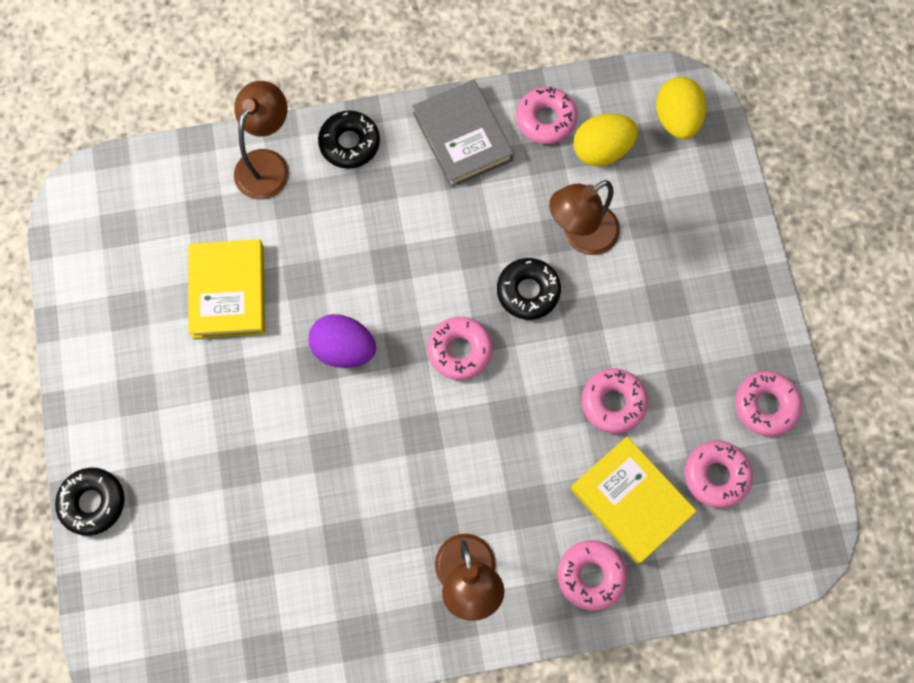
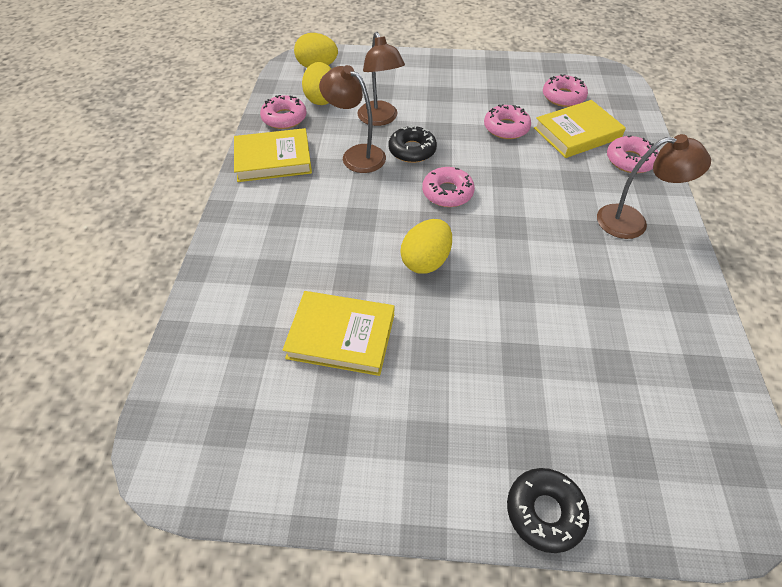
camera: 75 degrees left, 20 degrees down
brown lamp [234,81,289,199] -> brown lamp moved to [319,65,386,173]
purple egg [308,314,376,368] -> yellow egg [400,219,452,274]
black donut [318,110,380,169] -> none
grey book [412,80,514,187] -> yellow book [234,128,312,182]
pink donut [735,371,802,436] -> none

